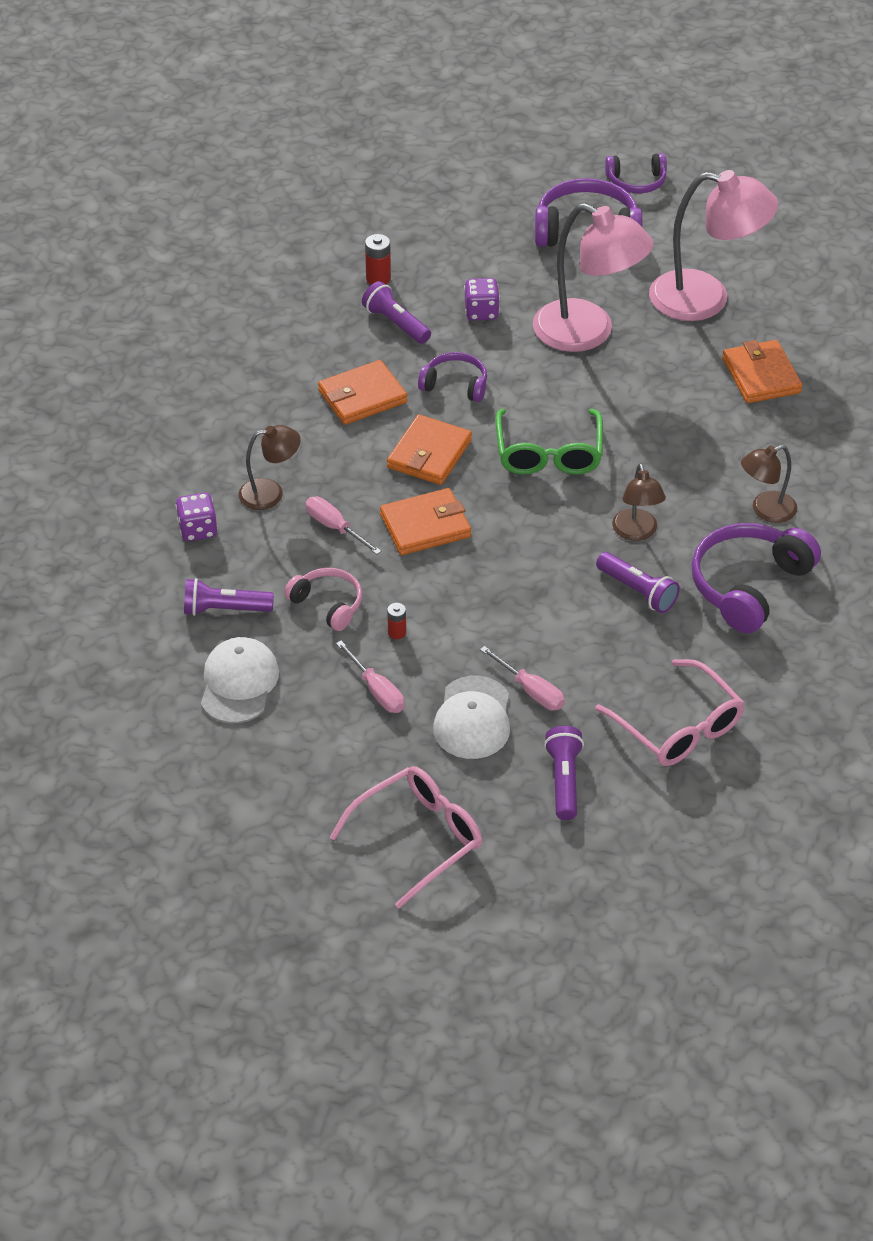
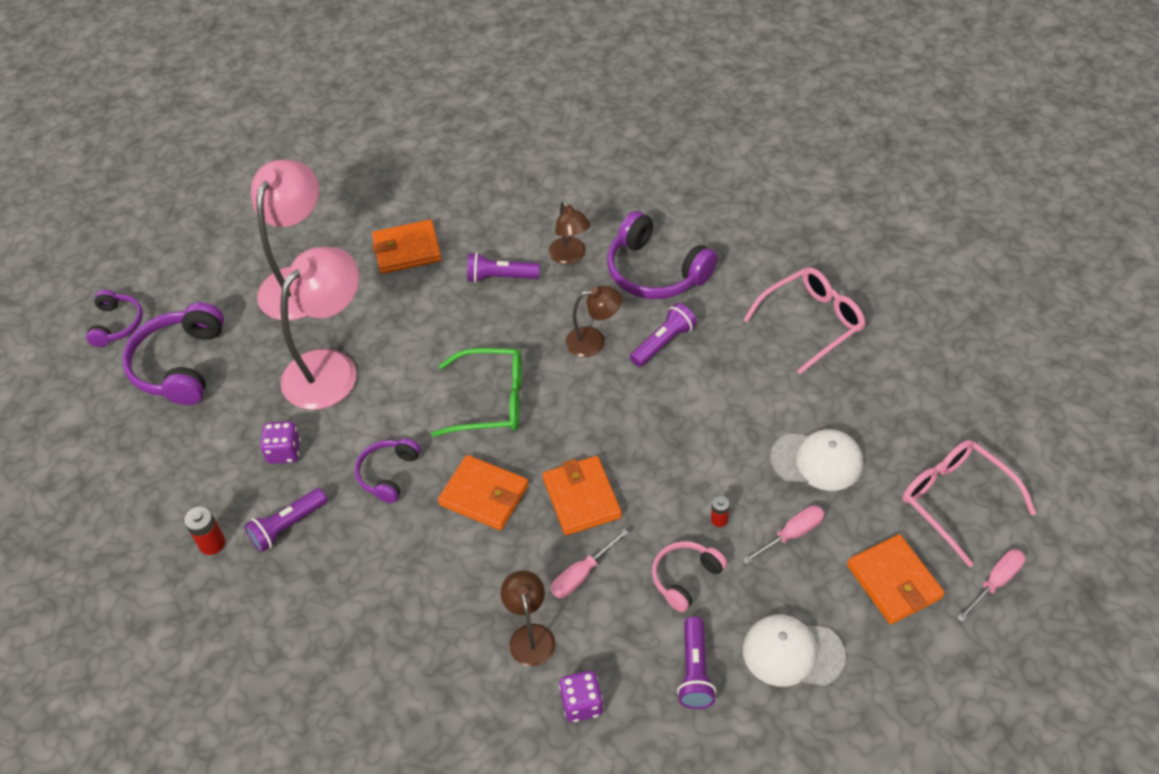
camera: 85 degrees left, 5 degrees up
orange wallet [318,360,408,425] -> orange wallet moved to [847,534,944,624]
pink screwdriver [480,646,565,710] -> pink screwdriver moved to [957,549,1025,622]
purple flashlight [544,726,584,820] -> purple flashlight moved to [467,252,540,283]

